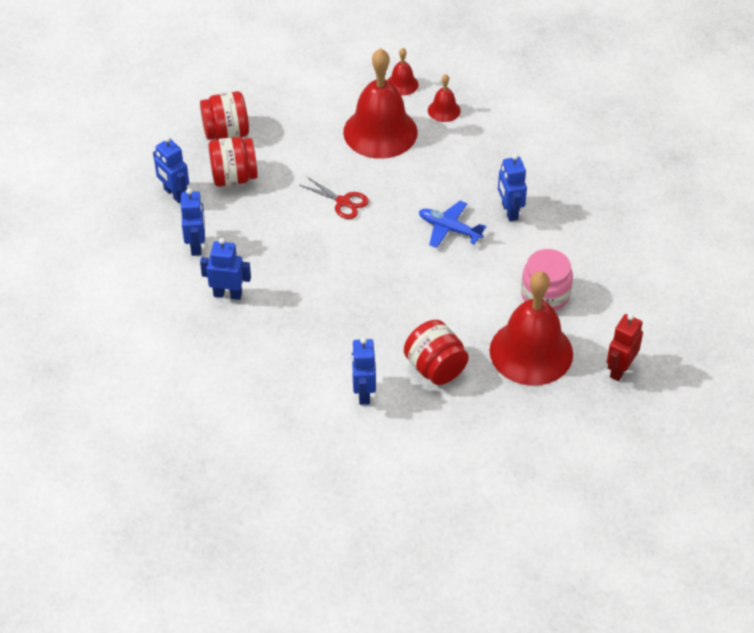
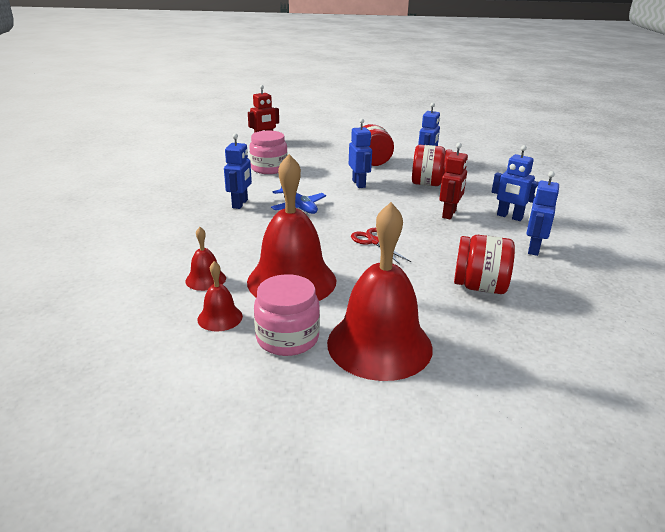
camera: 155 degrees left, 20 degrees down
blue robot [153,136,189,203] -> blue robot moved to [349,118,372,188]
red jar [200,91,249,140] -> red jar moved to [412,145,453,186]
red bell [490,271,573,386] -> red bell moved to [327,202,433,381]
none -> pink jar [254,274,320,356]
none -> red robot [439,143,468,219]

